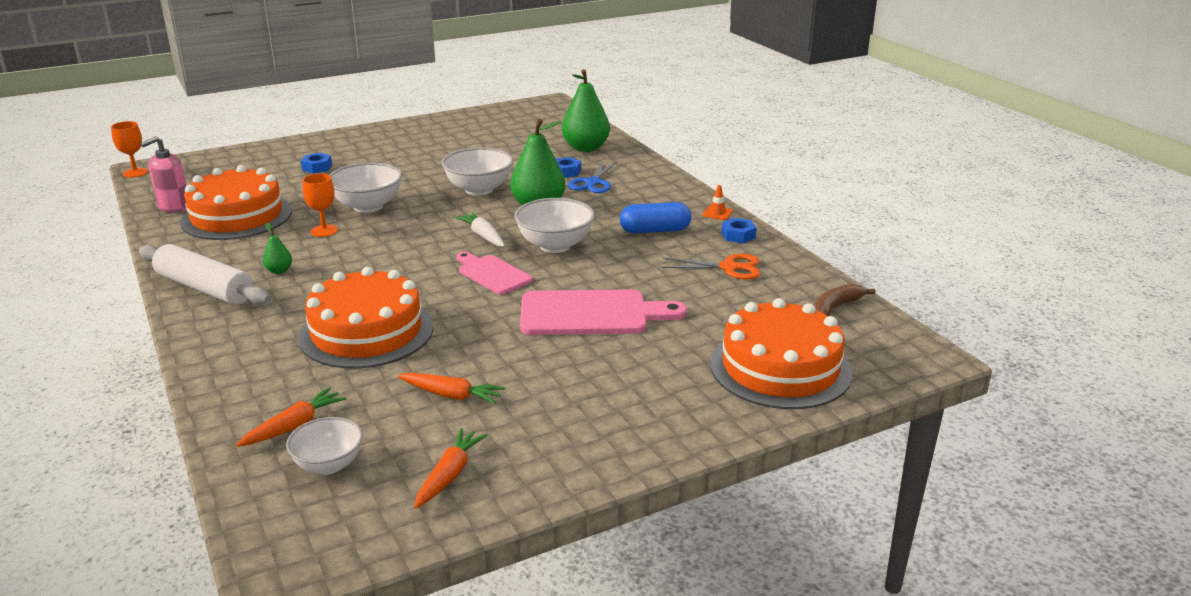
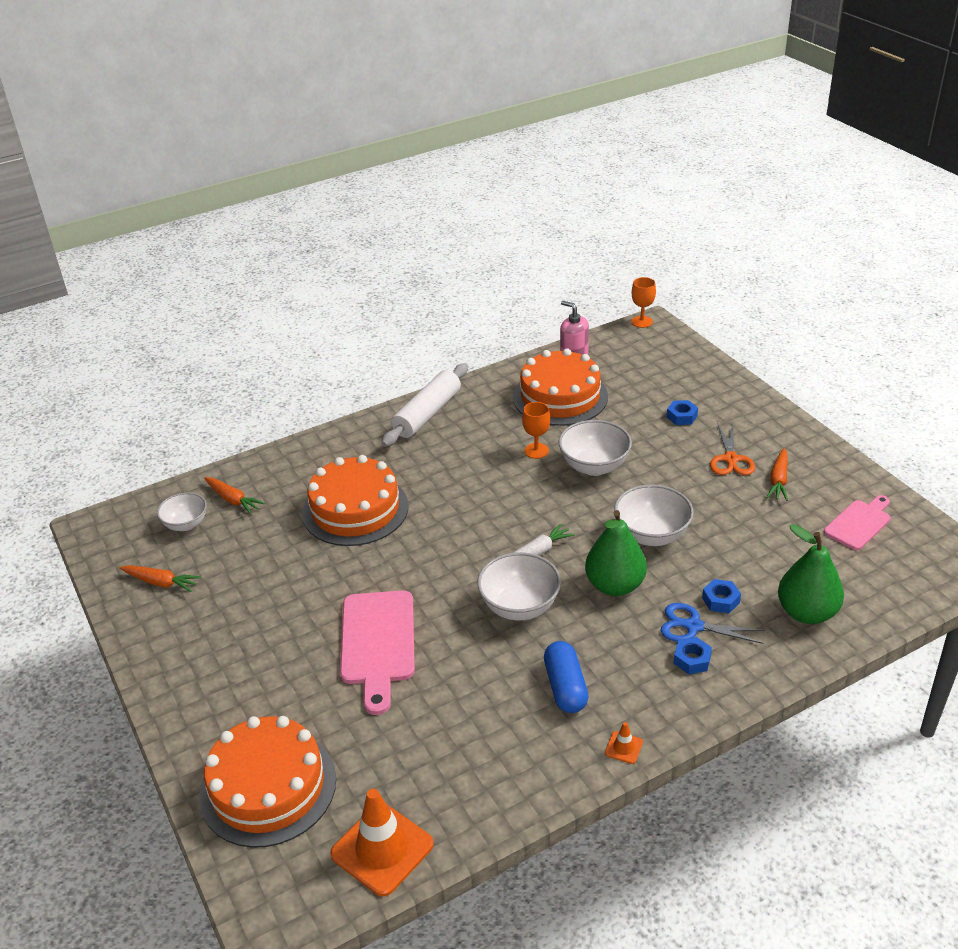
camera: 90 degrees right, 10 degrees up
green pear [263,223,292,274] -> none
orange carrot [398,373,505,404] -> orange carrot moved to [767,448,788,501]
pink cutting board [456,252,532,294] -> pink cutting board moved to [824,495,891,550]
orange scissors [662,254,760,280] -> orange scissors moved to [710,423,755,475]
blue nut [721,218,756,243] -> blue nut moved to [673,637,712,675]
brown banana [814,284,876,316] -> orange traffic cone [330,789,434,896]

